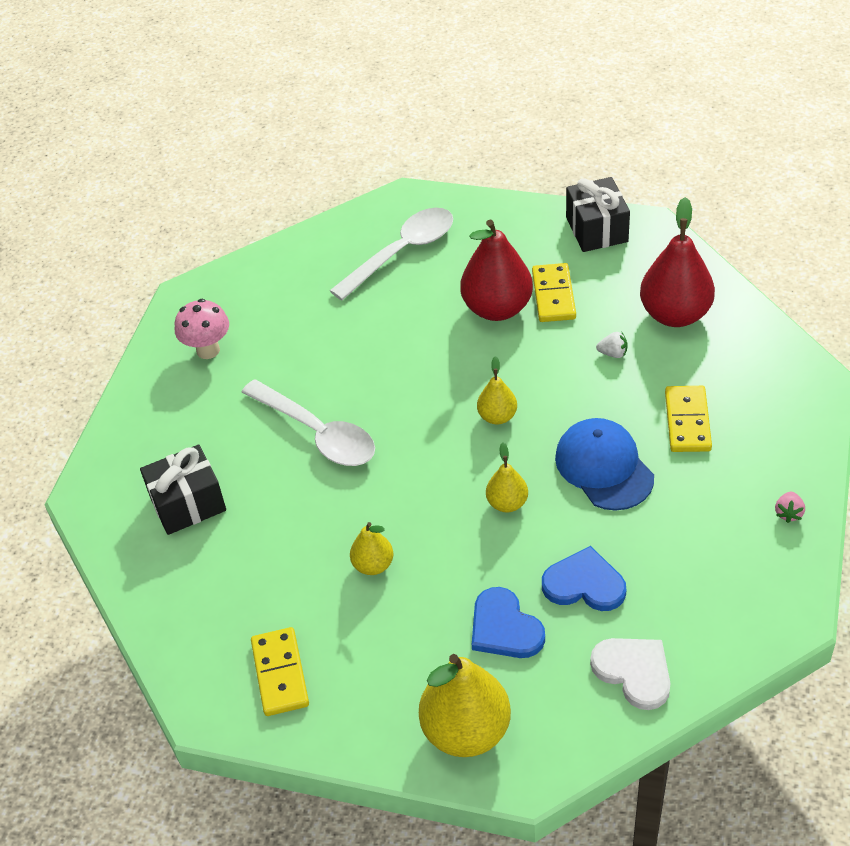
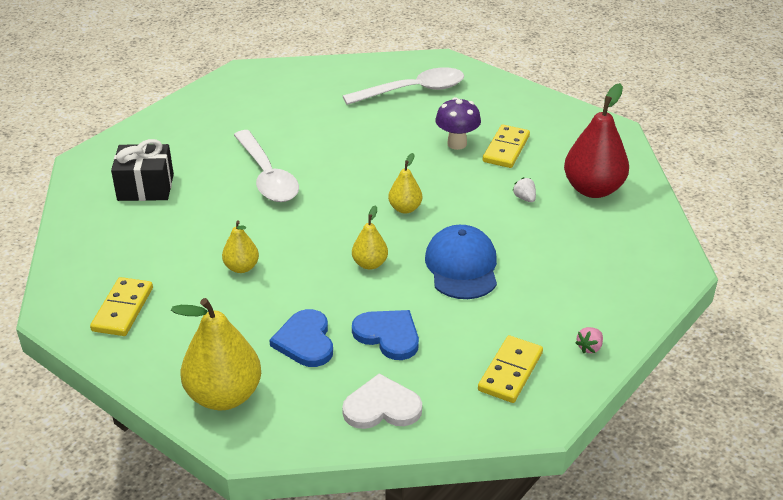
camera: 20 degrees right, 10 degrees down
pink mushroom [175,299,229,359] -> none
red pear [460,219,533,321] -> purple mushroom [435,97,481,150]
black gift [566,177,630,252] -> none
white heart [590,638,671,710] -> white heart turned 75 degrees counterclockwise [342,374,422,429]
white strawberry [596,332,628,358] -> white strawberry turned 150 degrees counterclockwise [512,177,536,202]
yellow domino [665,386,712,452] -> yellow domino moved to [478,335,543,403]

